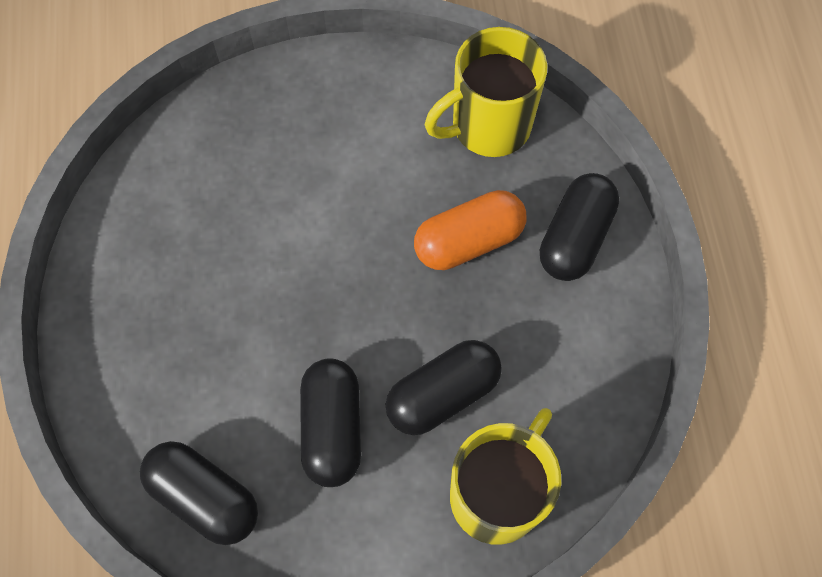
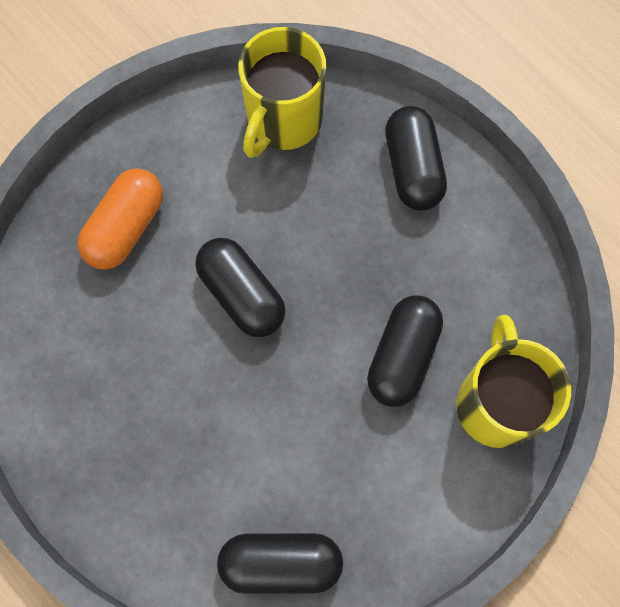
camera: 35 degrees left, 5 degrees up
black capsule [300,358,361,487] -> black capsule moved to [195,238,285,337]
orange capsule [414,190,527,270] -> orange capsule moved to [77,168,163,270]

